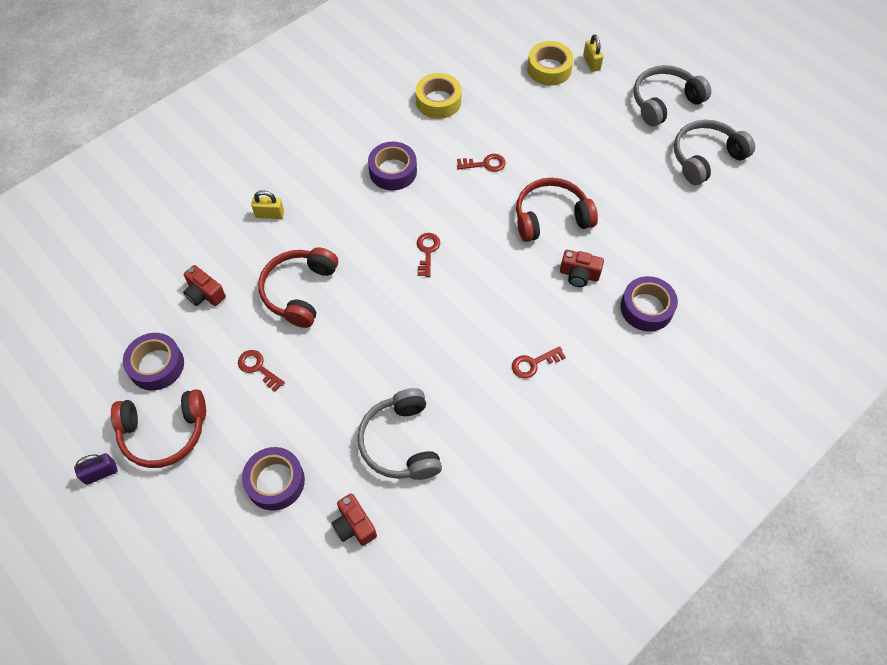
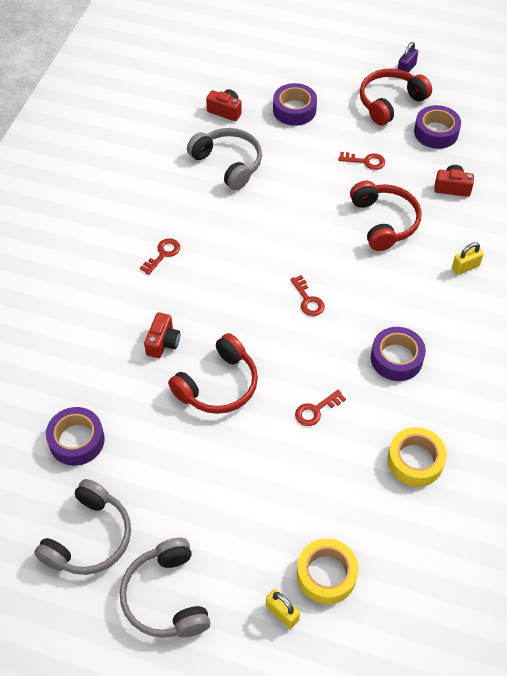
camera: 150 degrees right, 5 degrees down
red camera [560,250,604,287] -> red camera turned 120 degrees clockwise [144,312,180,358]
purple tape [621,276,678,332] -> purple tape moved to [46,407,105,466]
grey headphones [634,65,711,126] -> grey headphones turned 135 degrees clockwise [120,538,211,638]

